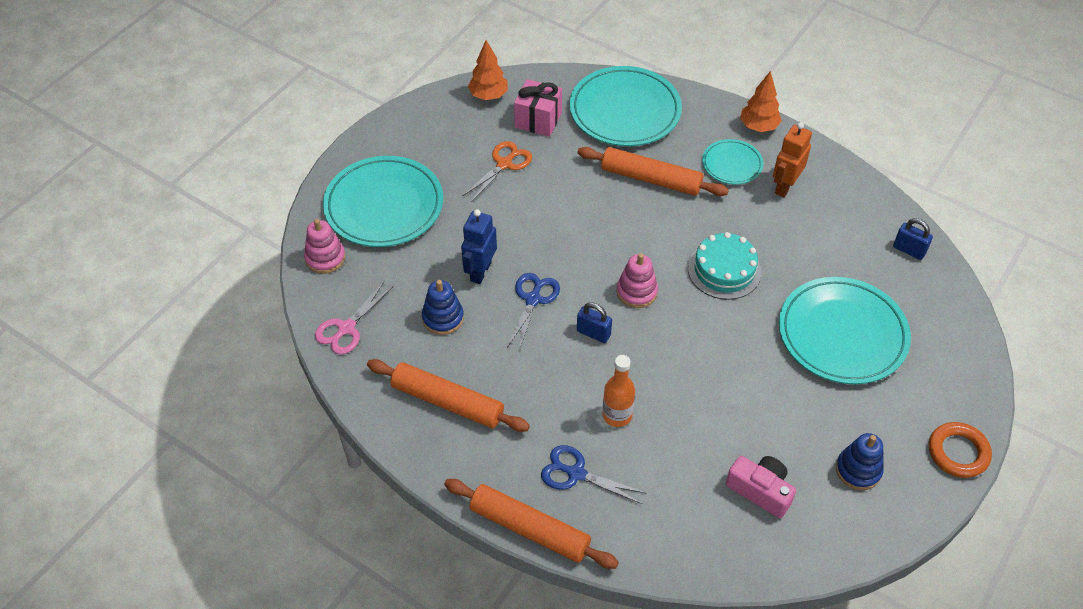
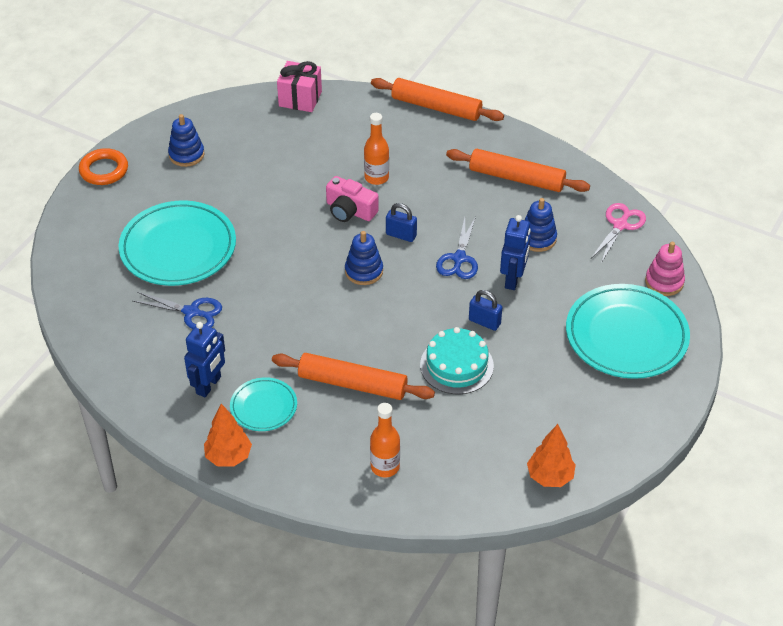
camera: 175 degrees right, 5 degrees down
orange scissors [463,141,532,202] -> none
pink gift [514,79,562,137] -> pink gift moved to [277,61,322,112]
blue scissors [541,445,647,504] -> blue scissors moved to [133,292,222,329]
turquoise plate [570,66,682,146] -> orange bottle [370,403,400,478]
pink stacking toy [616,253,658,308] -> blue stacking toy [345,231,383,285]
turquoise cake [688,232,761,300] -> turquoise cake moved to [420,327,494,394]
pink camera [726,456,796,518] -> pink camera moved to [326,176,379,222]
orange robot [773,122,812,197] -> blue robot [184,322,225,397]
blue padlock [893,218,933,260] -> blue padlock moved to [469,290,502,331]

